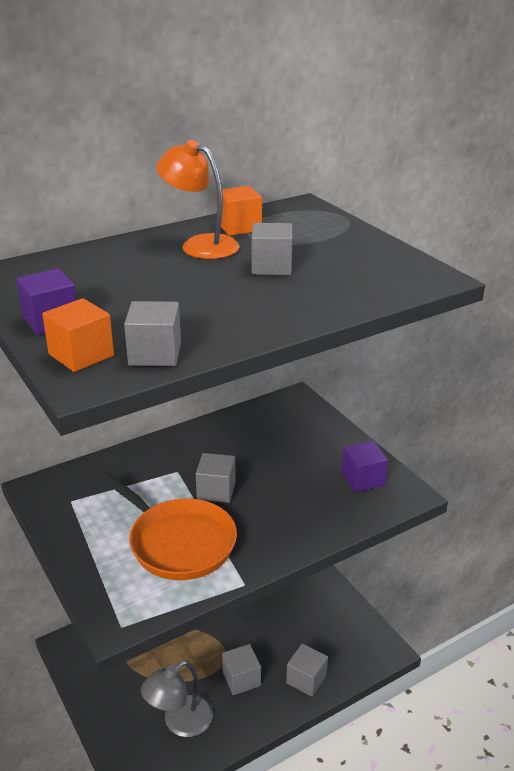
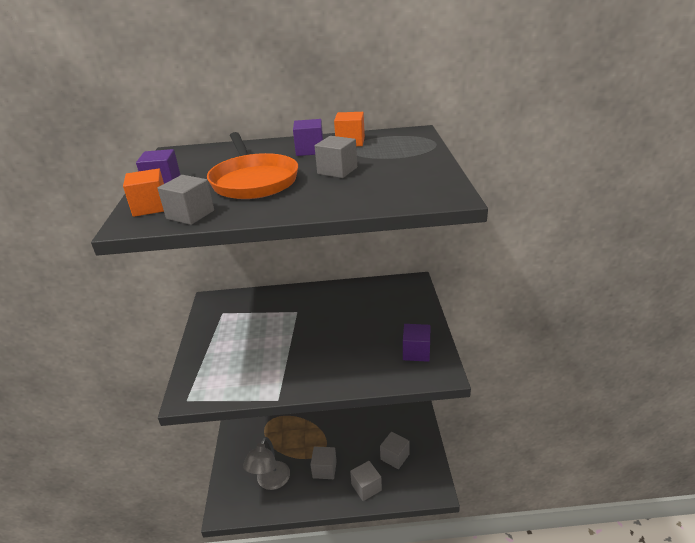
camera: 30 degrees right, 0 degrees up
orange pan [99,471,237,580] -> orange pan moved to [207,132,298,199]
grey lamp [141,661,213,737] -> grey lamp turned 60 degrees counterclockwise [243,437,290,490]
orange lamp [156,140,239,259] -> purple cube [293,119,323,156]
grey cube [196,453,236,503] -> grey cube moved to [380,432,410,469]

